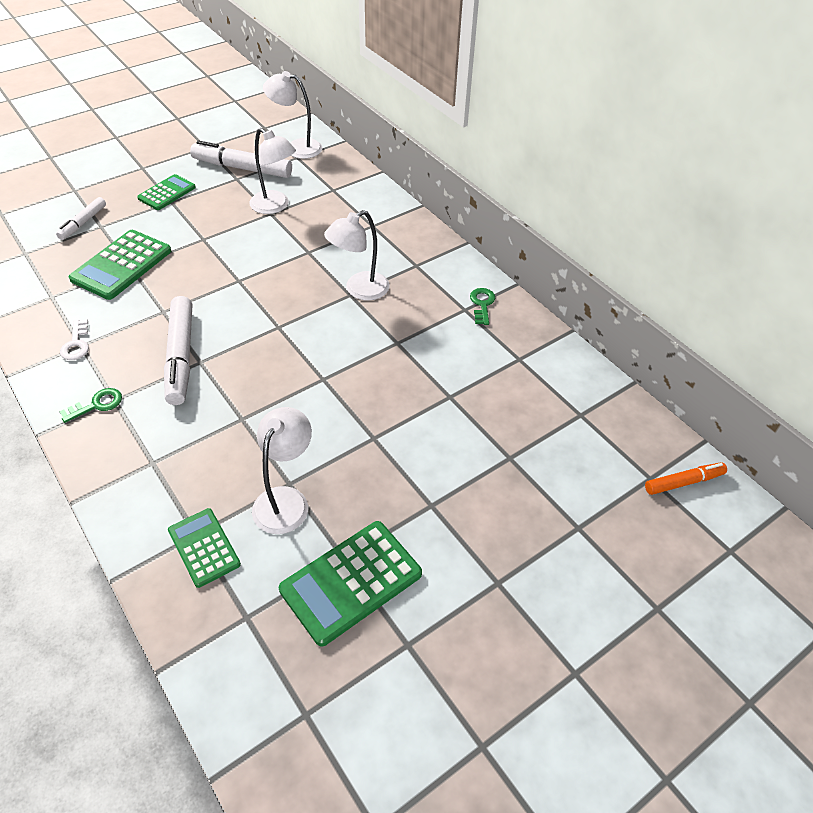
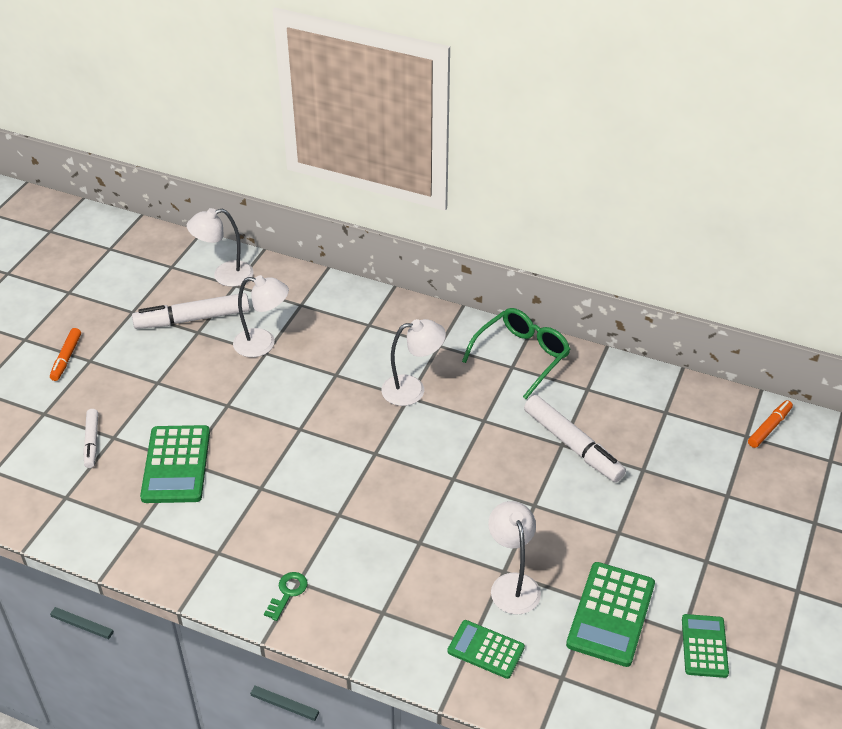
camera: 30 degrees left, 5 degrees down
white key [60,320,89,360] -> none
green calculator [137,174,196,210] -> green calculator moved to [682,614,729,678]
white marker [164,296,192,405] -> white marker moved to [524,395,626,482]
white lamp [324,210,390,300] -> white lamp turned 120 degrees counterclockwise [381,319,446,406]
green key [470,288,496,325] -> green glasses [462,308,571,399]
none -> orange marker [50,328,81,381]

